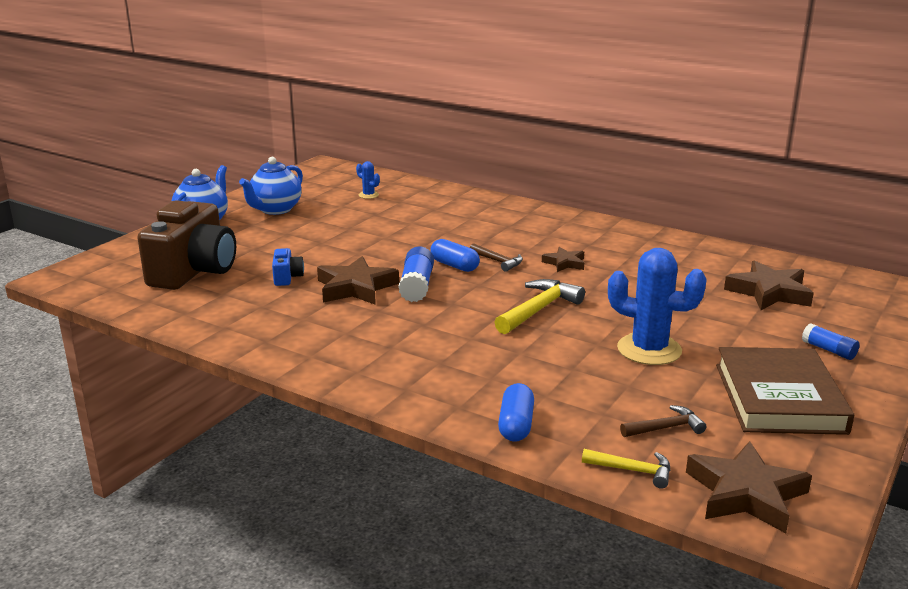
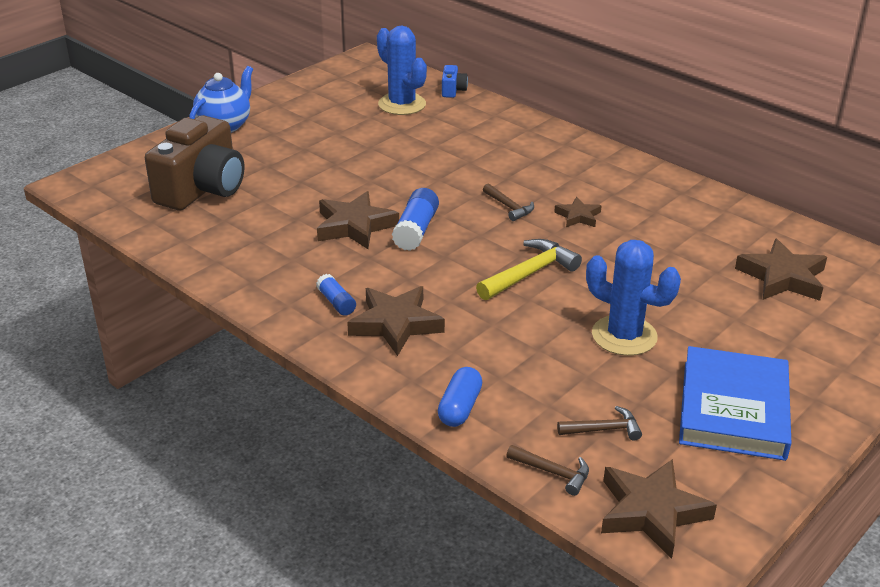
camera: 10 degrees right, 10 degrees up
blue teapot [239,157,303,215] -> none
blue camera [272,248,304,286] -> blue camera moved to [442,65,468,98]
blue cactus [356,161,380,199] -> blue cactus [377,26,427,115], size x2.19
blue capsule [430,239,480,272] -> none
yellow hammer [582,449,670,489] -> brown hammer [506,445,589,496]
brown book [716,347,854,435] -> blue book [679,346,791,461]
blue glue stick [802,323,860,360] -> blue glue stick moved to [316,274,356,316]
none -> brown star [347,286,445,356]

